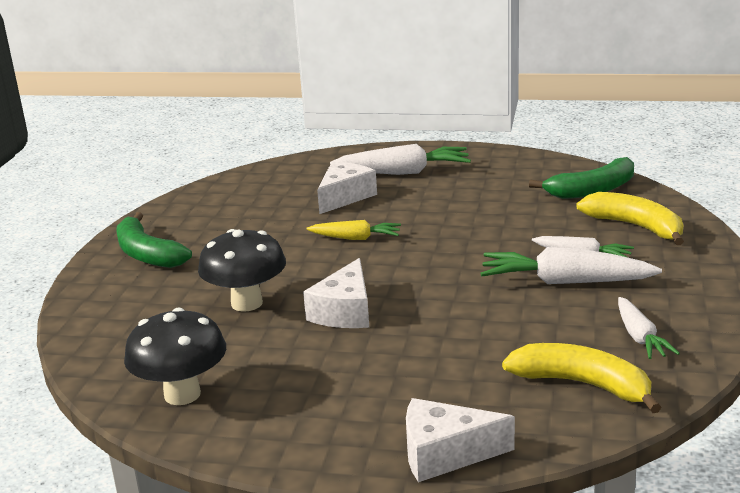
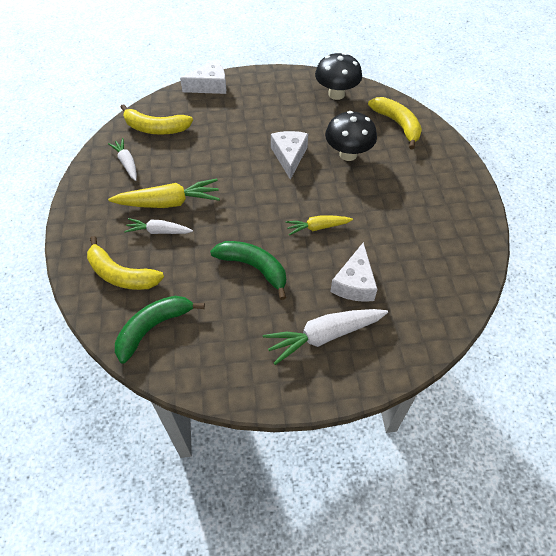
camera: 160 degrees right, 30 degrees up
green banana [116,212,192,268] -> green banana moved to [210,241,286,300]
white carrot [480,247,662,284] -> yellow carrot [108,179,220,208]
none -> yellow banana [368,97,422,150]

